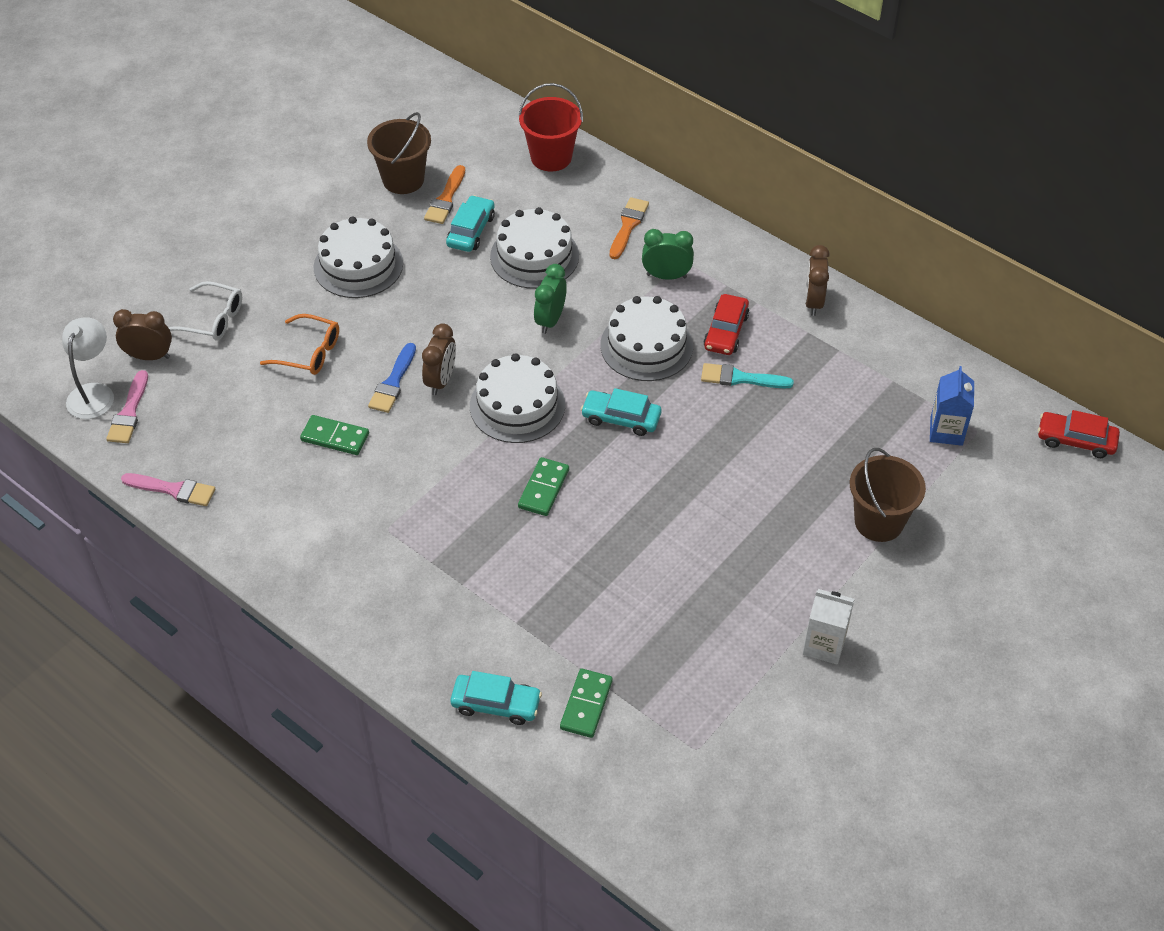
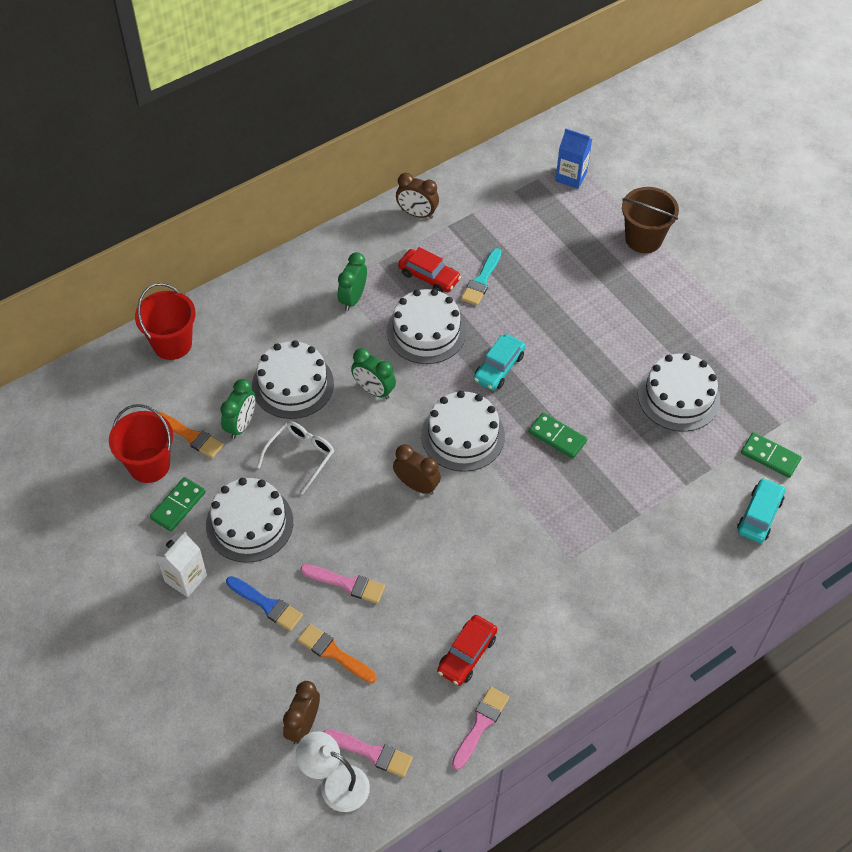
camera: 75 degrees left, 5 degrees up
white glasses [168,281,242,341] -> white glasses moved to [257,421,334,495]
orange glasses [260,314,339,375] -> pink brush [300,564,385,604]
green domino [300,415,369,455] -> green domino moved to [150,477,206,532]
brown bucket [367,112,431,194] -> red bucket [109,404,173,483]
blue brush [368,343,416,413] -> blue brush moved to [226,576,303,631]
turquoise car [446,195,495,252] -> green clock [220,379,256,439]
orange brush [609,197,649,259] -> orange brush moved to [297,624,377,683]
white carton [803,589,855,665] -> white carton moved to [156,532,207,597]
red car [1038,410,1120,458] -> red car moved to [437,615,497,686]
none -> white cake [638,353,720,432]

